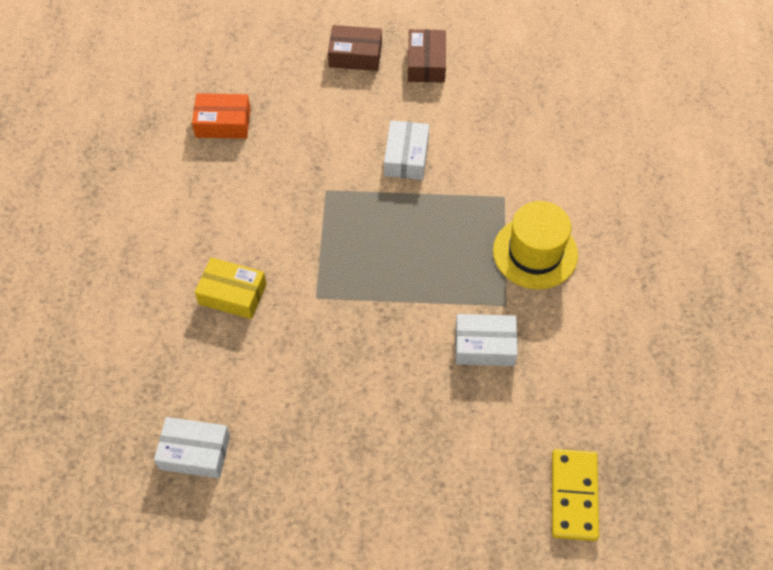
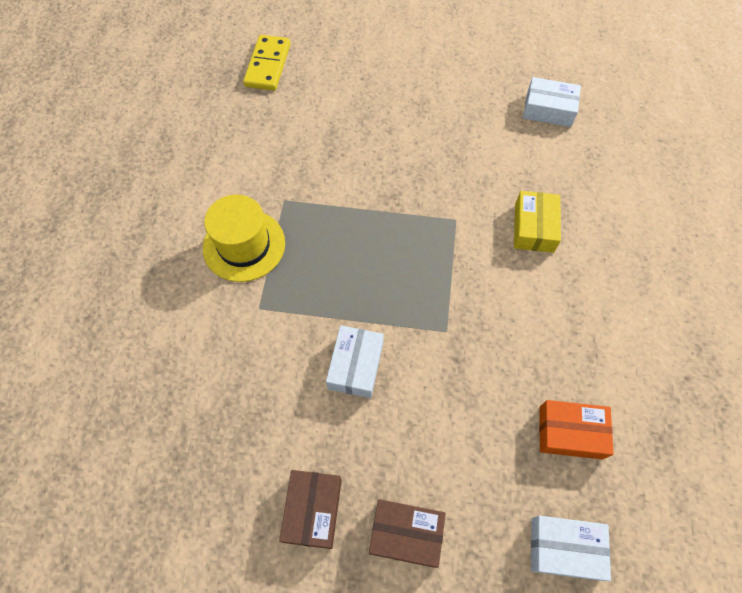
camera: 175 degrees left, 5 degrees up
yellow box [195,257,267,319] -> yellow box turned 75 degrees clockwise [514,191,561,253]
white box [455,314,518,366] -> white box moved to [531,516,611,581]

